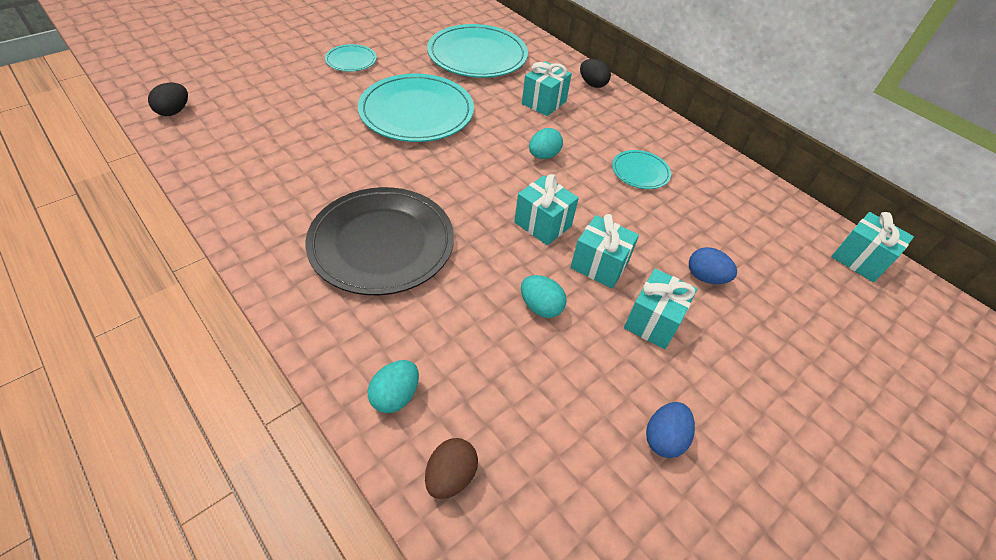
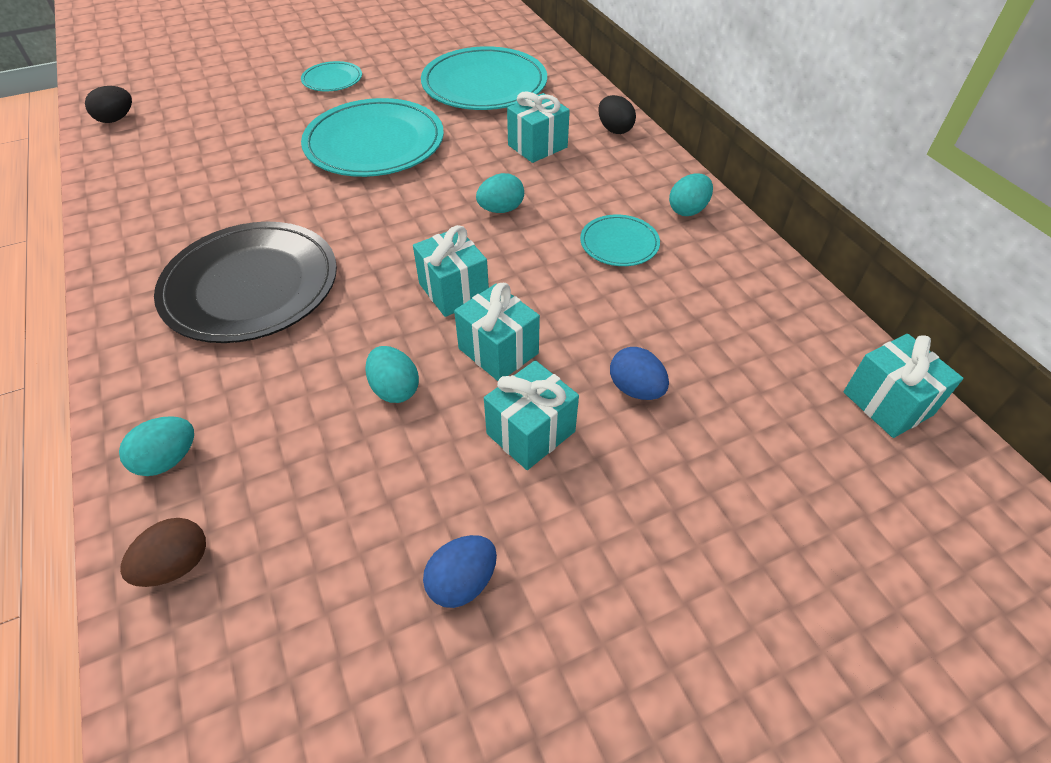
camera: 20 degrees right, 0 degrees up
none -> turquoise egg [669,173,713,216]

